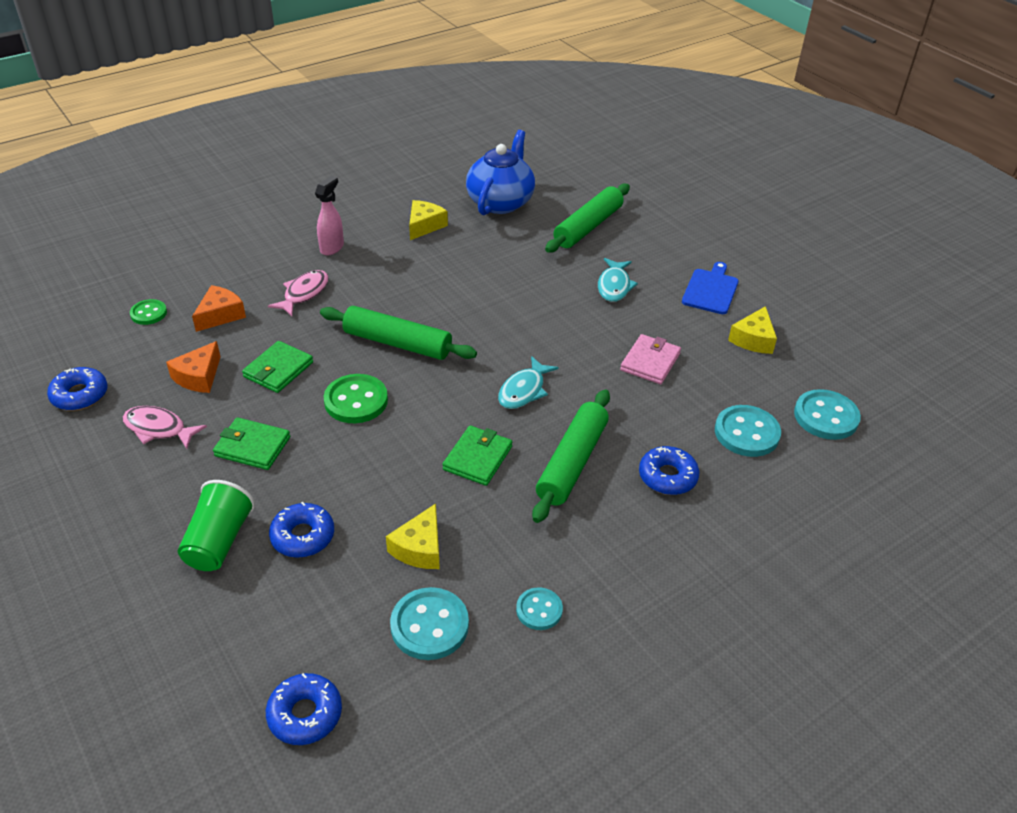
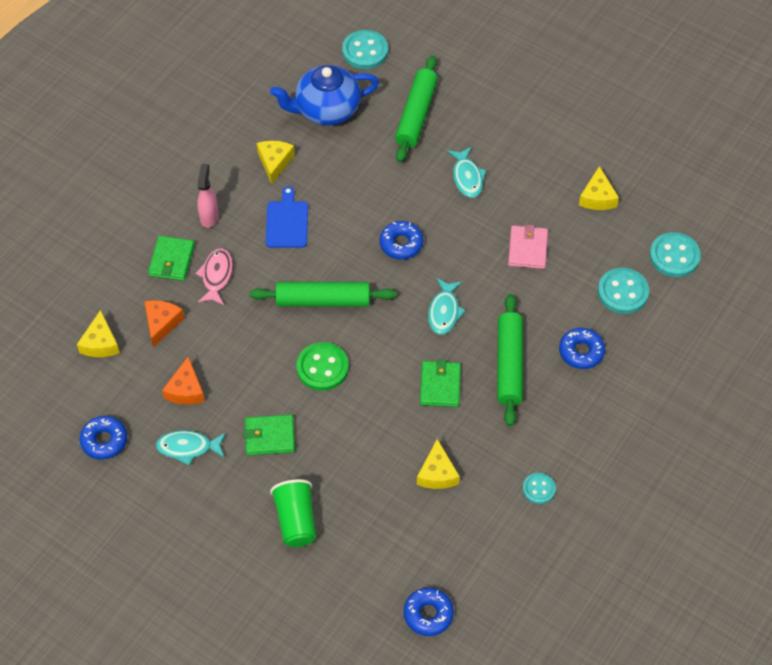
camera: 20 degrees left, 15 degrees up
pink fish [123,406,207,449] -> turquoise fish [156,430,226,466]
green button [130,299,167,325] -> yellow cheese [77,310,120,357]
green wallet [242,341,313,393] -> green wallet moved to [148,236,195,281]
blue donut [269,502,334,558] -> blue donut moved to [380,221,423,260]
turquoise button [390,587,469,660] -> turquoise button moved to [342,30,388,69]
blue teapot [466,130,535,215] -> blue teapot turned 105 degrees counterclockwise [270,65,379,125]
blue cutting board [682,262,739,314] -> blue cutting board moved to [266,186,308,248]

